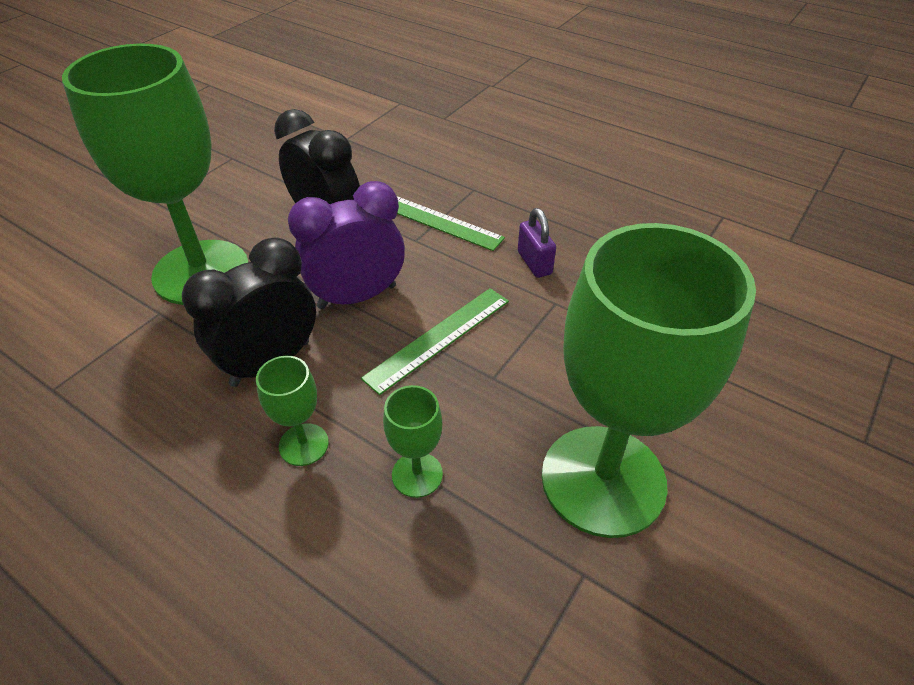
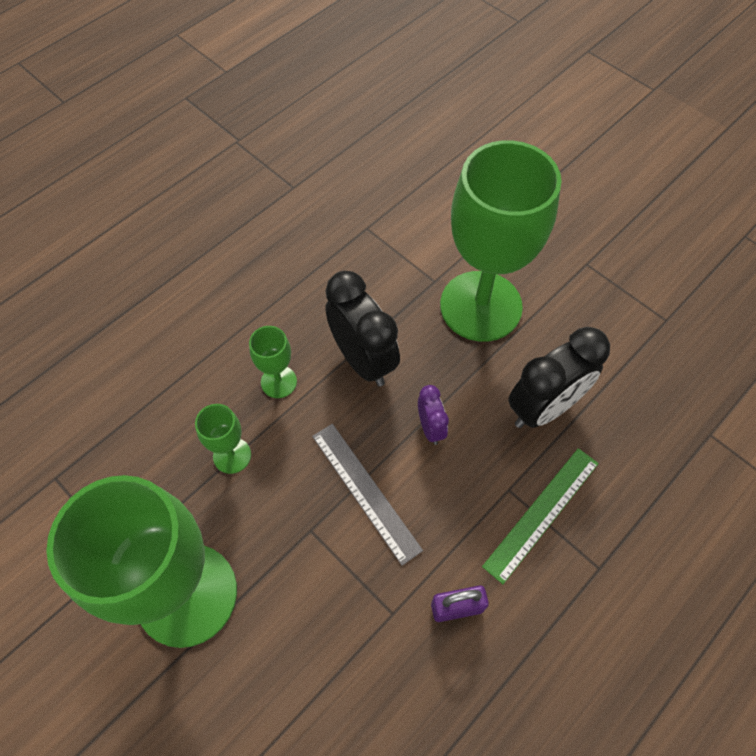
camera: 100 degrees right, 15 degrees up
purple clock [288,181,405,309] -> purple clock [418,385,449,445], size x0.51
green ruler [361,288,509,395] -> grey ruler [312,424,423,566]

